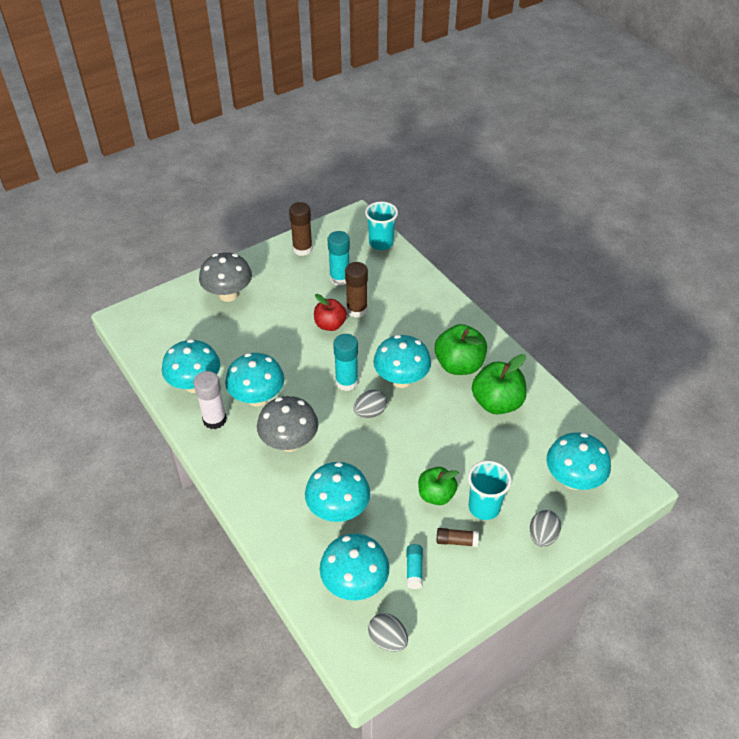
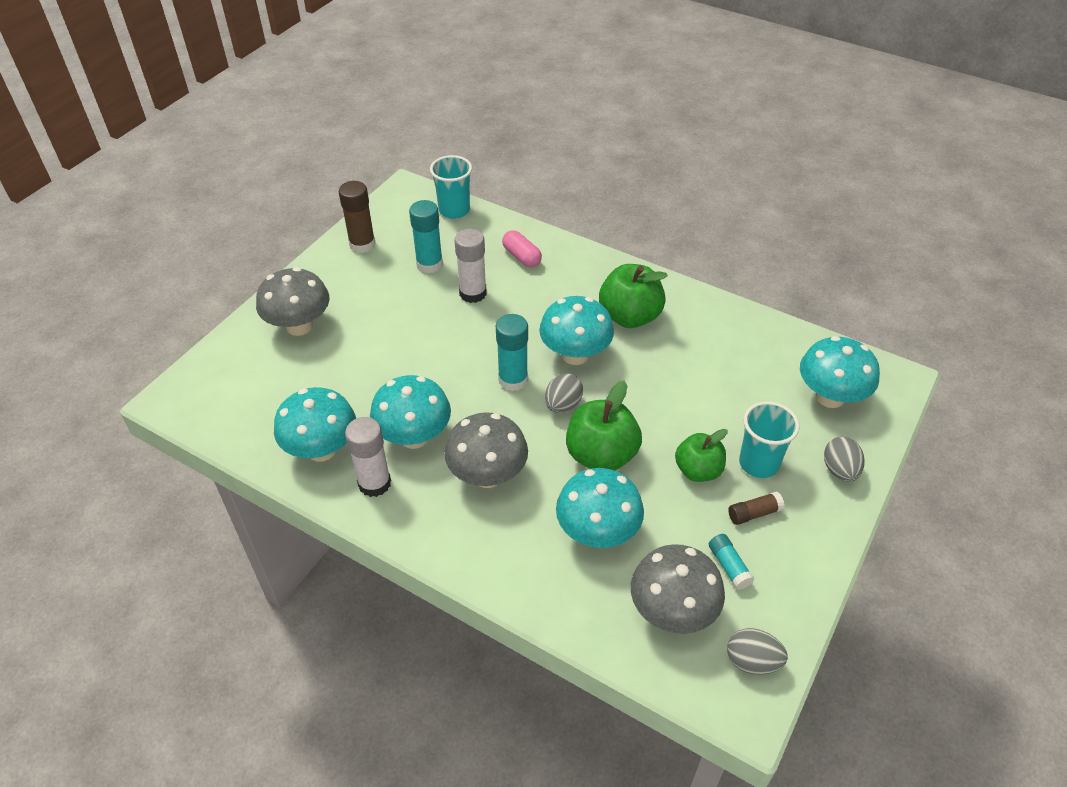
camera: 25 degrees left, 0 degrees up
red apple [314,294,347,331] -> none
turquoise mushroom [320,533,389,600] -> grey mushroom [631,544,725,634]
brown glue stick [345,262,368,317] -> white glue stick [454,229,487,303]
green apple [472,354,527,414] -> green apple moved to [566,381,642,471]
none -> pink capsule [502,230,542,267]

